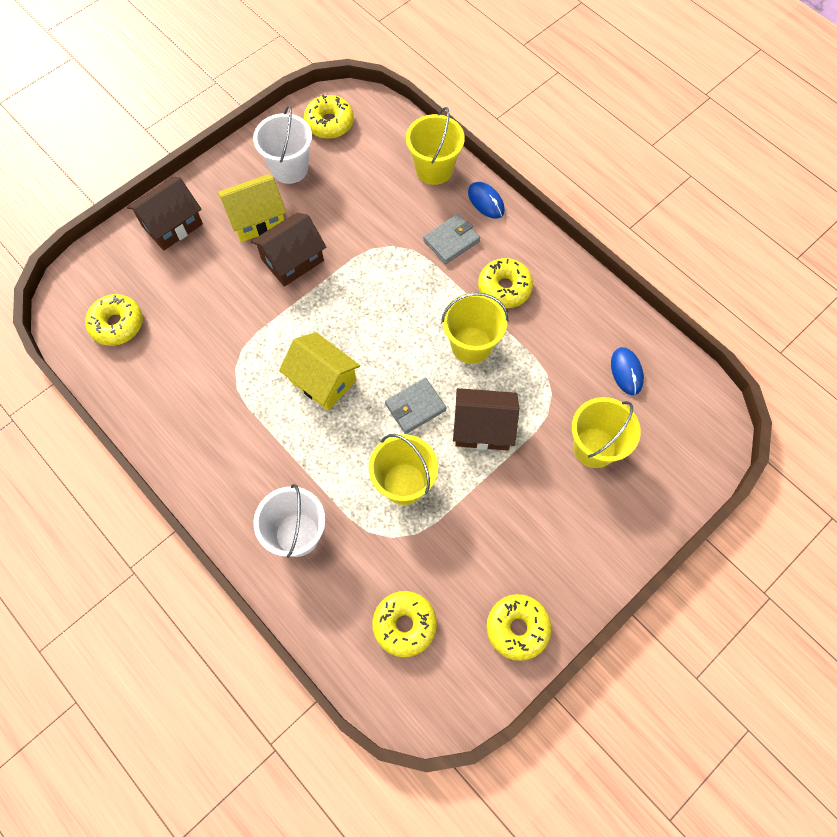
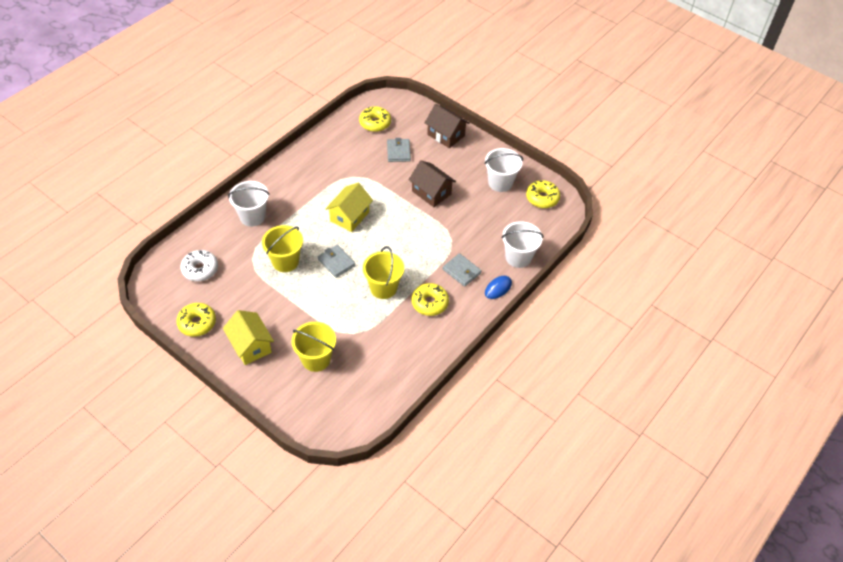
camera: 80 degrees right, 15 degrees down
yellow house [218,174,286,242] -> yellow house moved to [223,310,274,365]
yellow donut [372,591,437,657] -> white donut [181,250,218,281]
yellow bucket [406,107,465,185] -> white bucket [502,221,543,268]
brown house [453,388,519,451] -> none
blue mouse [611,347,644,395] -> none
none -> grey wallet [387,138,411,162]

